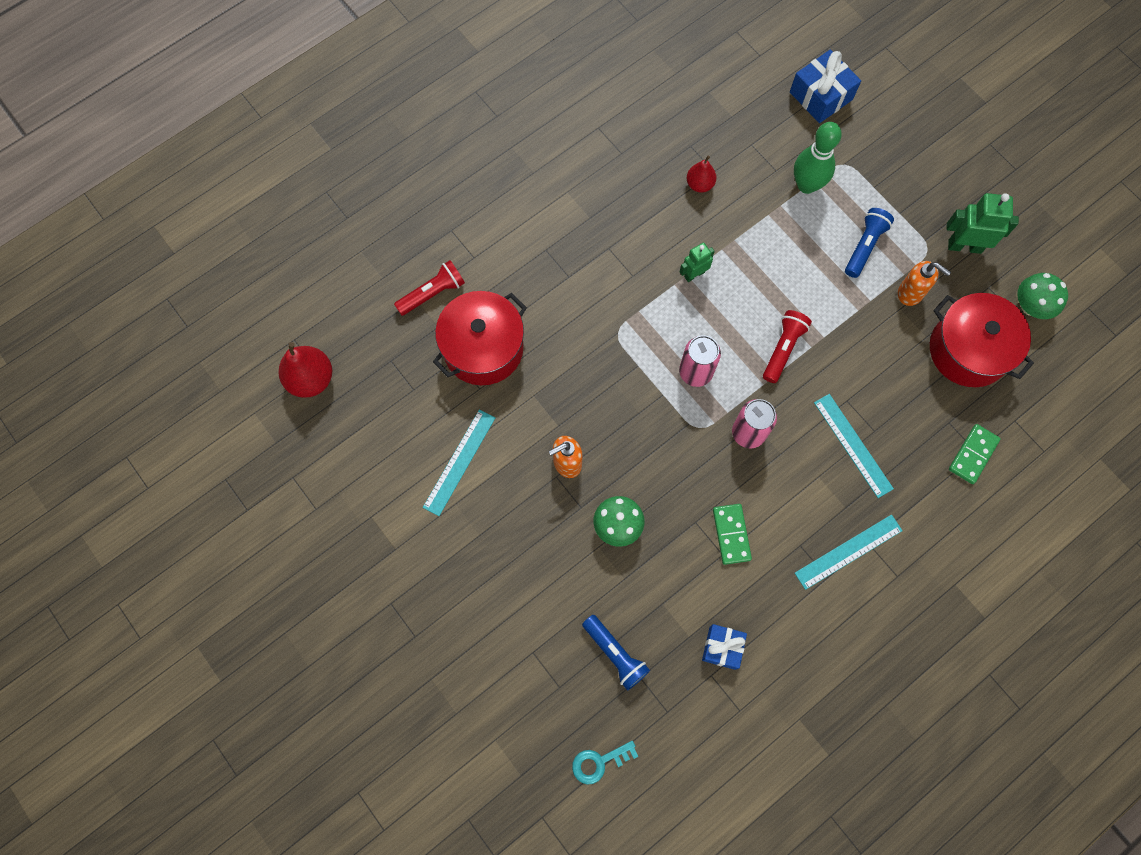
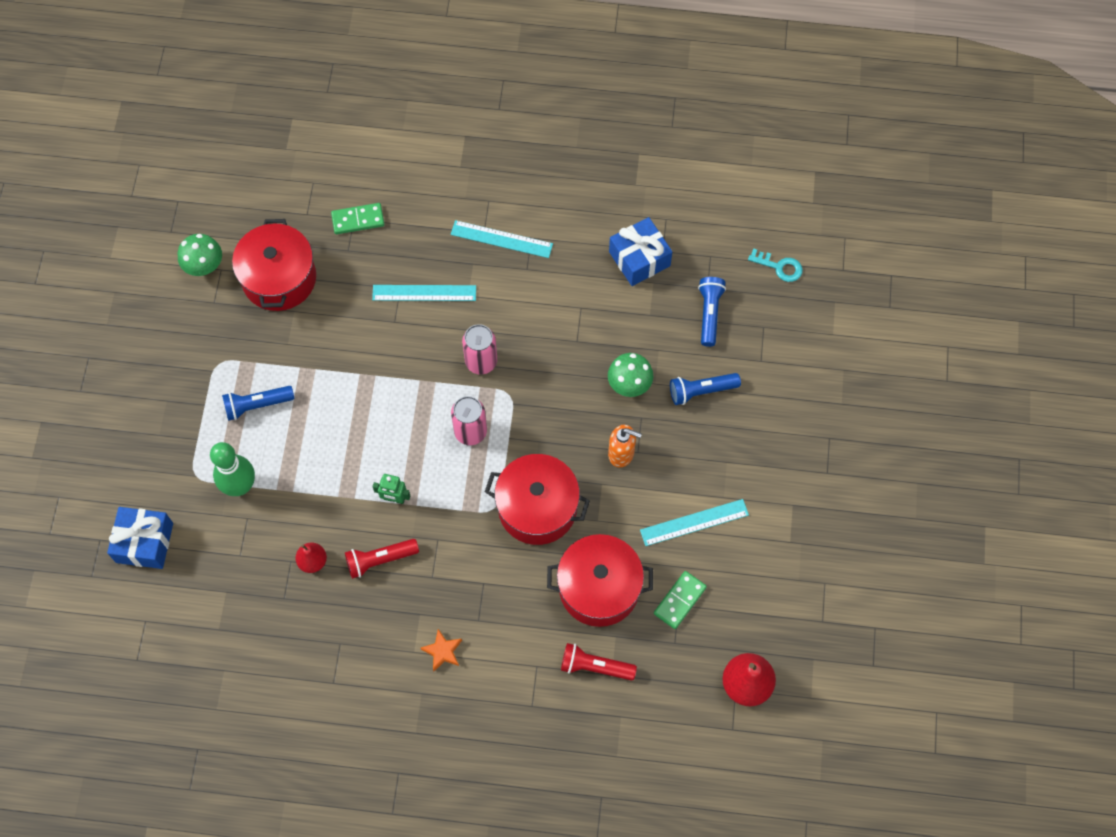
camera: 135 degrees left, 5 degrees down
blue gift [702,624,747,670] -> blue gift [609,217,672,286], size x1.53
green domino [713,504,752,565] -> green domino moved to [654,571,707,629]
red flashlight [763,310,812,383] -> red flashlight moved to [345,539,419,579]
turquoise ruler [814,394,894,498] -> turquoise ruler turned 75 degrees clockwise [372,285,476,301]
orange soap dispenser [898,261,951,306] -> none
green robot [947,193,1019,254] -> none
none -> orange star [421,629,462,672]
none -> red pot [485,454,590,545]
none -> blue flashlight [670,373,741,405]

